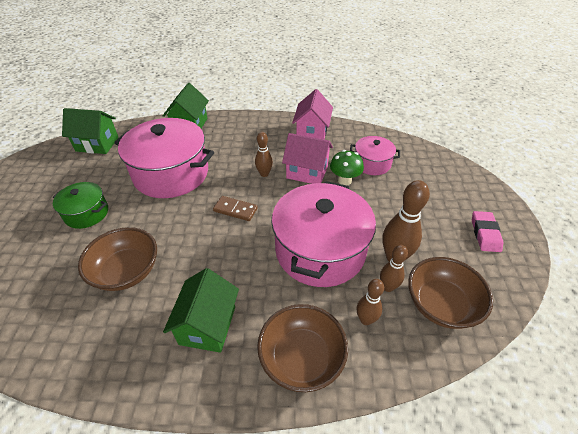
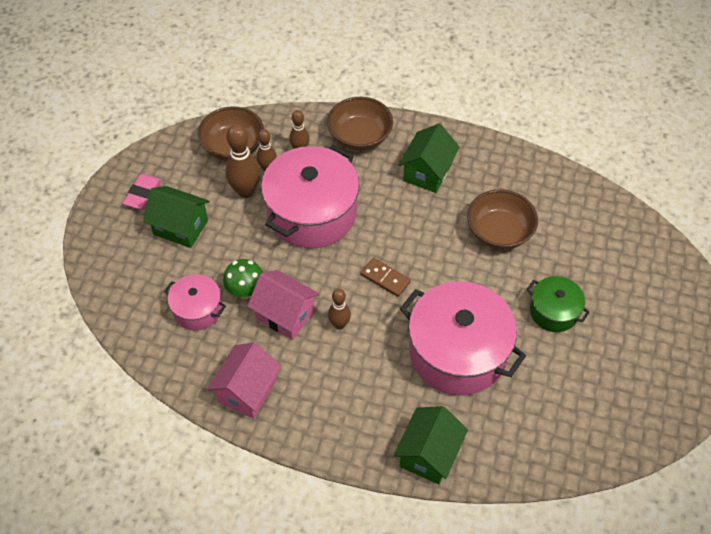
camera: 165 degrees left, 10 degrees up
green house [62,108,119,154] -> green house moved to [143,186,210,248]

